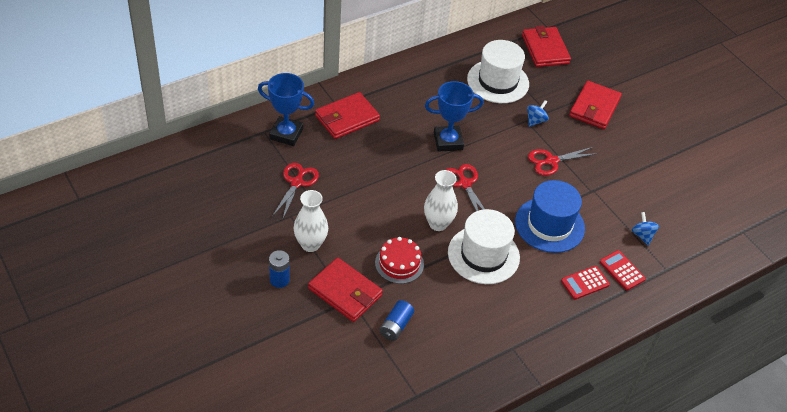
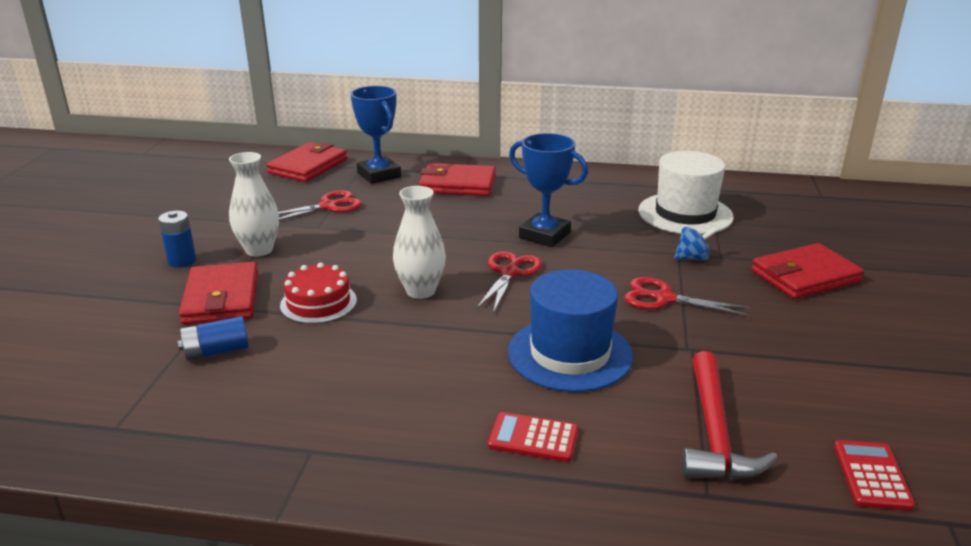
camera: 45 degrees right, 20 degrees down
white hat [448,209,520,284] -> none
red wallet [522,26,571,67] -> red wallet moved to [266,142,347,182]
red calculator [600,250,646,291] -> red calculator moved to [834,440,915,511]
blue spinning top [632,212,659,245] -> red hammer [682,351,777,480]

